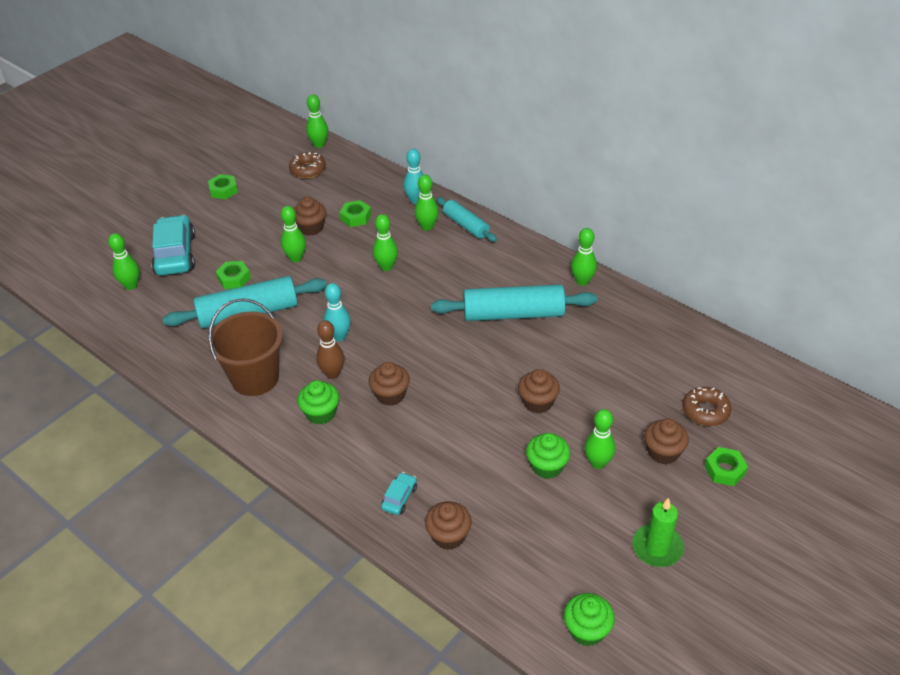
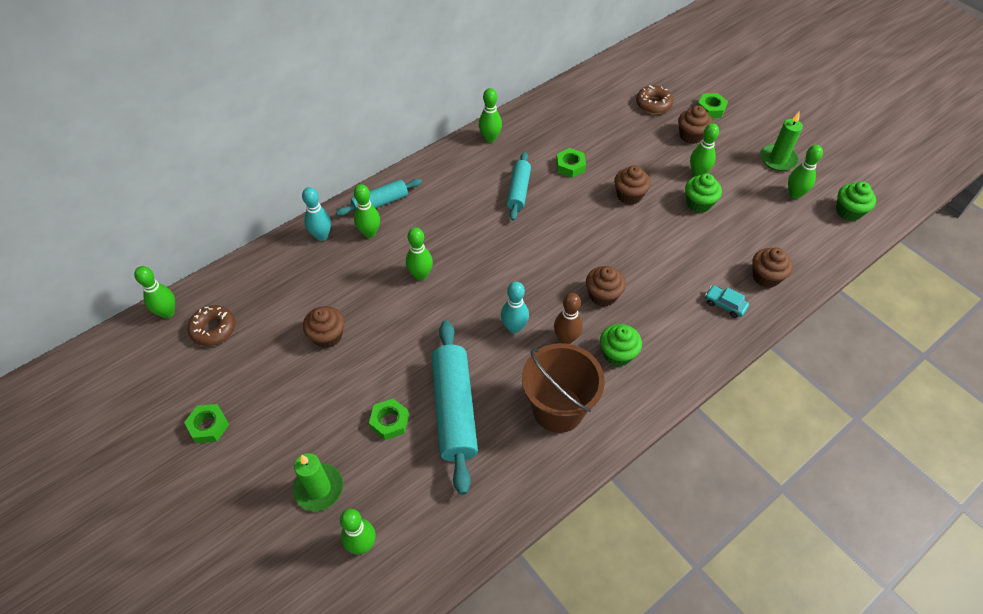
camera: 80 degrees left, 10 degrees up
turquoise car [151,215,195,276] -> green candle [293,453,343,511]
green bowling pin [281,206,306,262] -> green bowling pin moved to [788,145,823,199]
green nut [340,200,371,227] -> green nut moved to [556,148,586,178]
turquoise rolling pin [431,284,597,321] -> turquoise rolling pin [507,152,531,221], size x0.59

